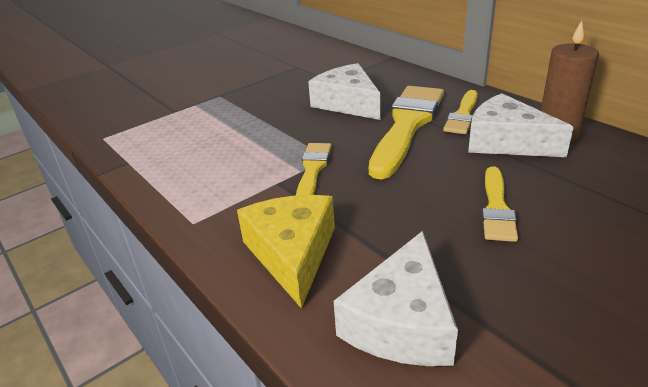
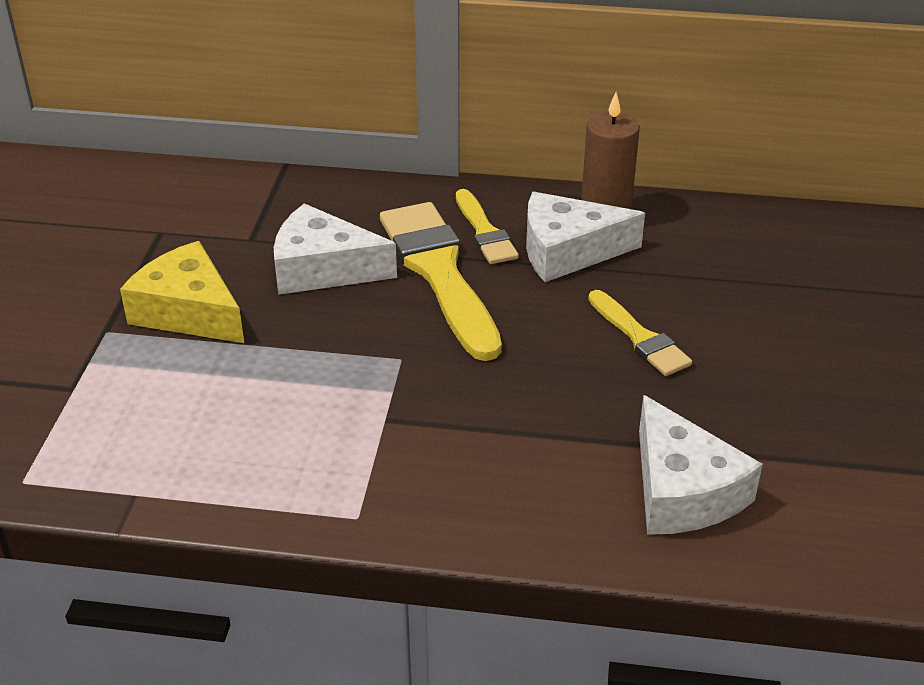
camera: 45 degrees left, 5 degrees up
yellow cheese [237,195,335,309] -> yellow cheese moved to [120,241,244,343]
yellow brush [296,143,332,195] -> none

